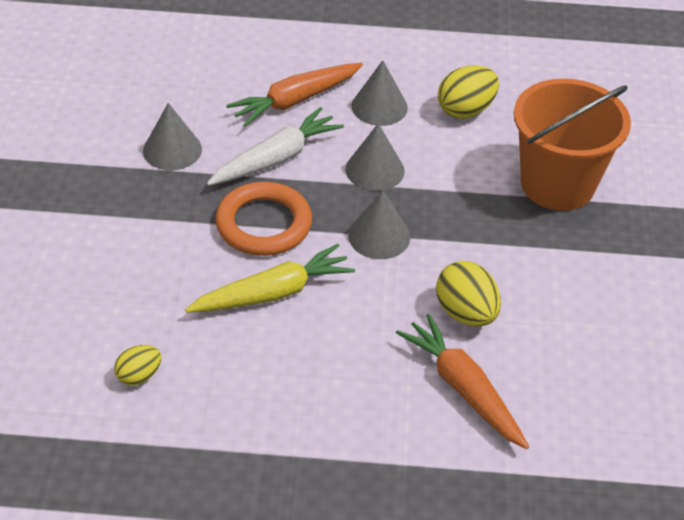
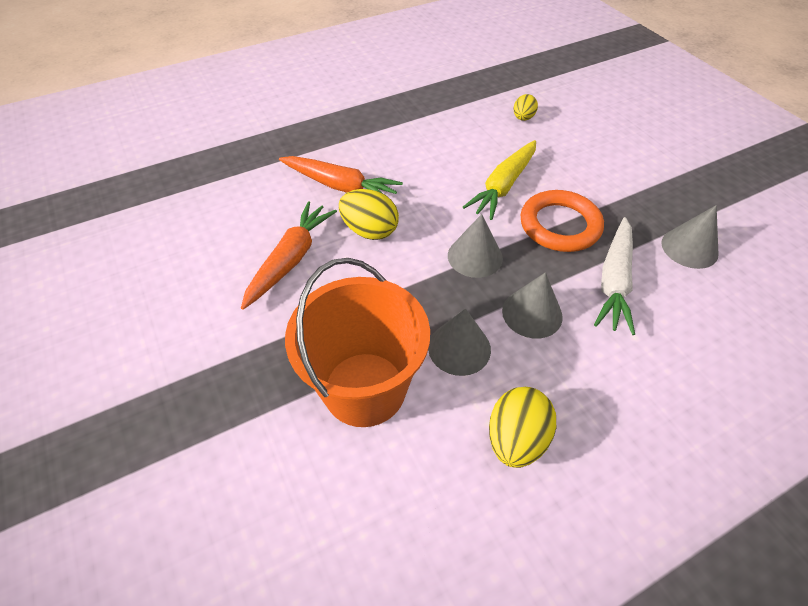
camera: 150 degrees right, 5 degrees up
orange carrot [226,63,363,127] -> orange carrot moved to [241,201,337,310]
grey cone [351,60,408,126] -> grey cone moved to [428,308,491,376]

